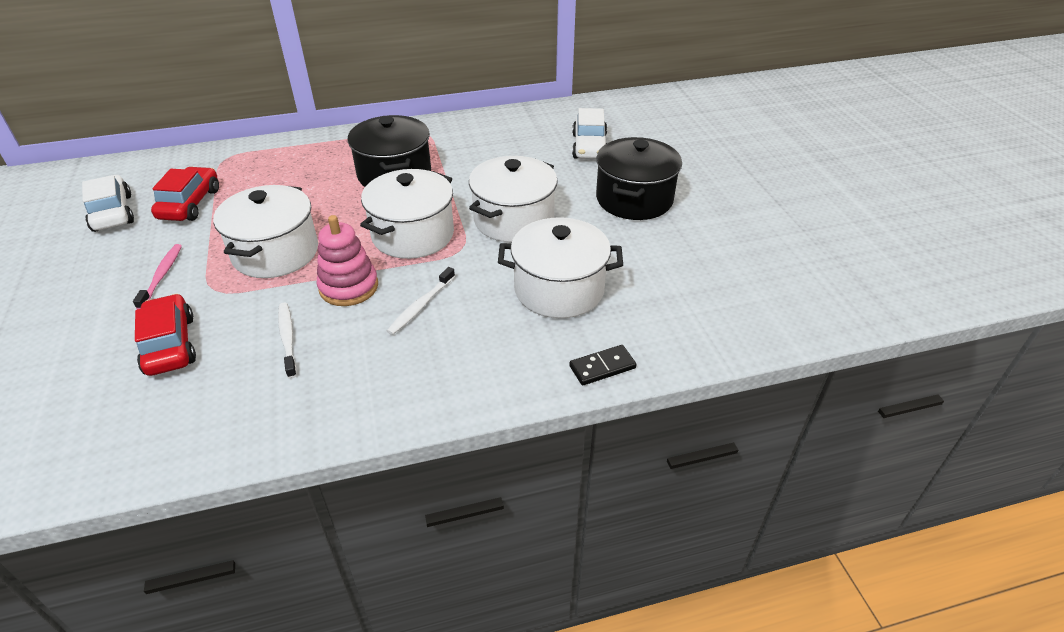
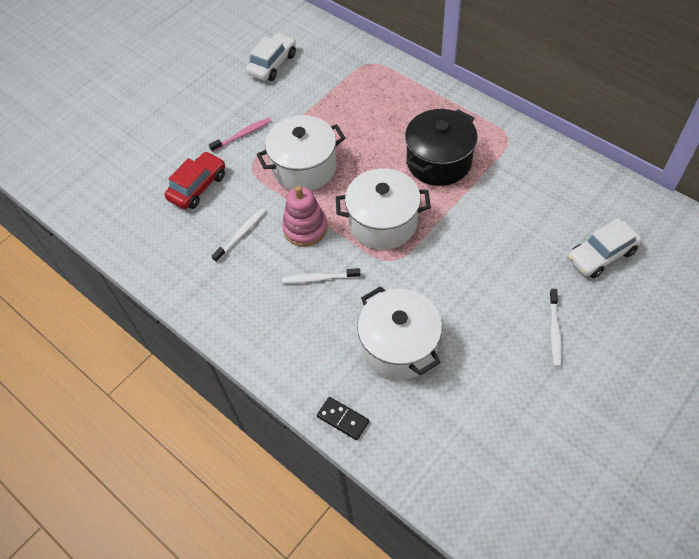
camera: 60 degrees right, 15 degrees up
red car [151,167,219,221] -> none
white pot [469,156,558,243] -> none
black pot [596,137,682,220] -> white toothbrush [549,289,562,367]

